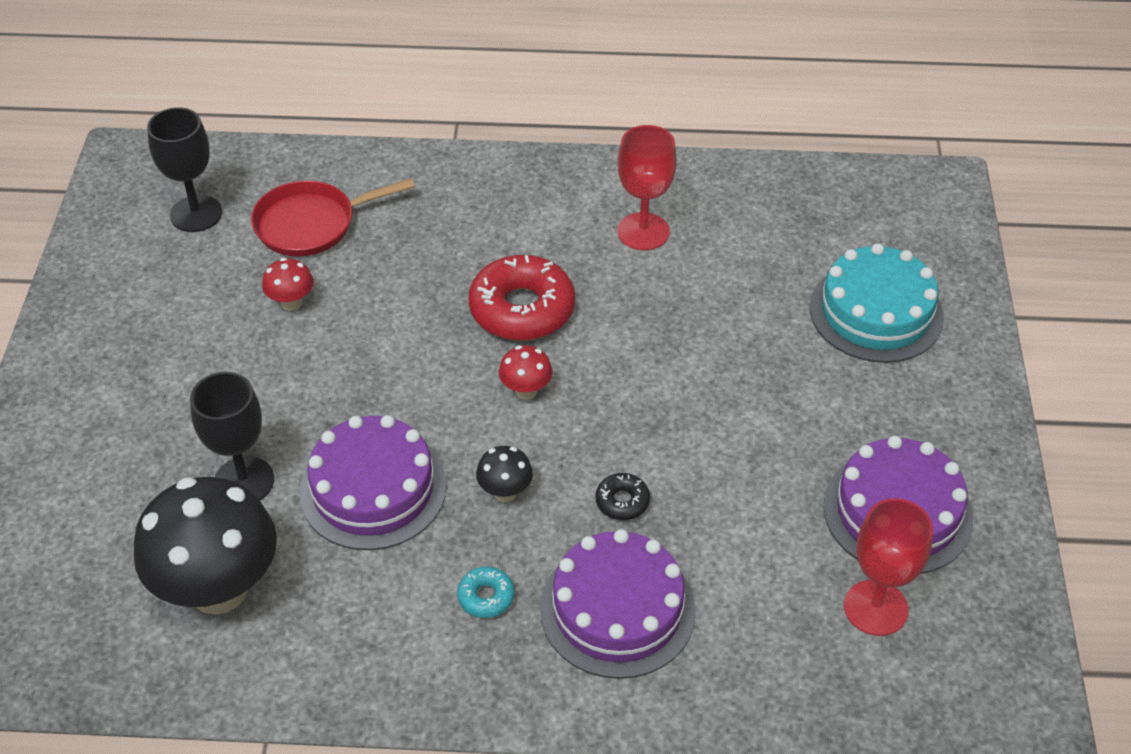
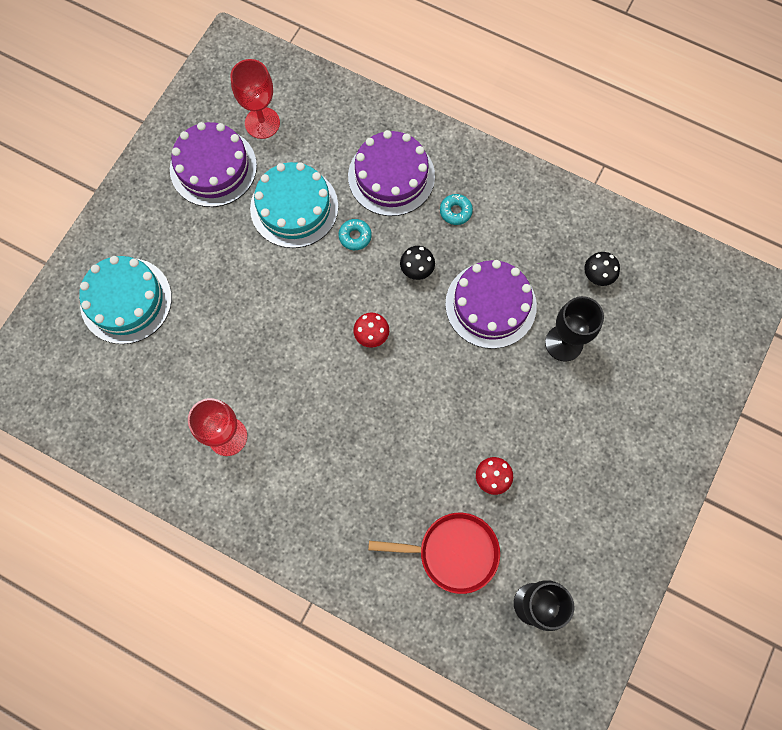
camera: 155 degrees left, 25 degrees up
black mushroom [134,477,277,615] -> black mushroom [584,252,620,286], size x0.43
red donut [468,255,575,341] -> none
black donut [596,473,650,520] -> turquoise donut [339,219,372,250]
none -> turquoise cake [250,162,338,248]

